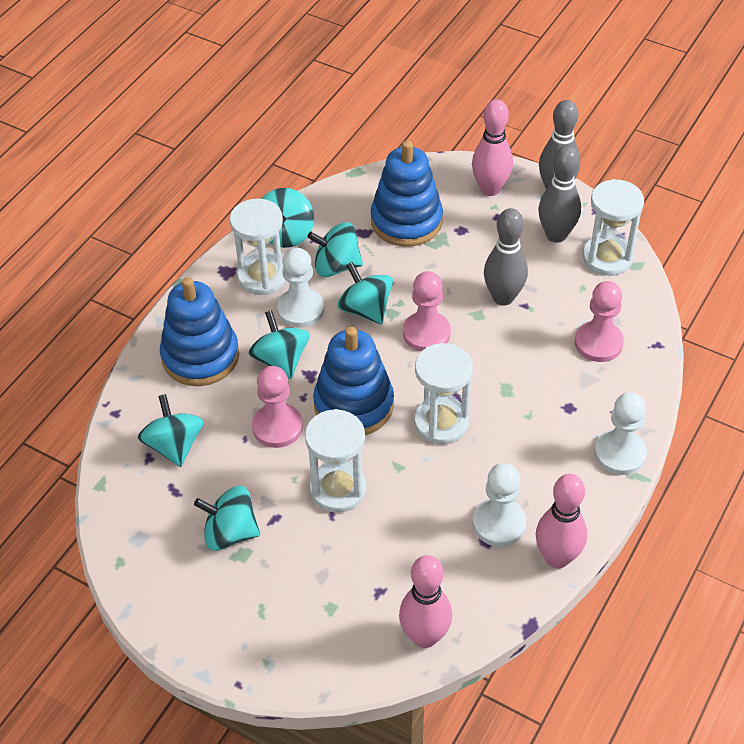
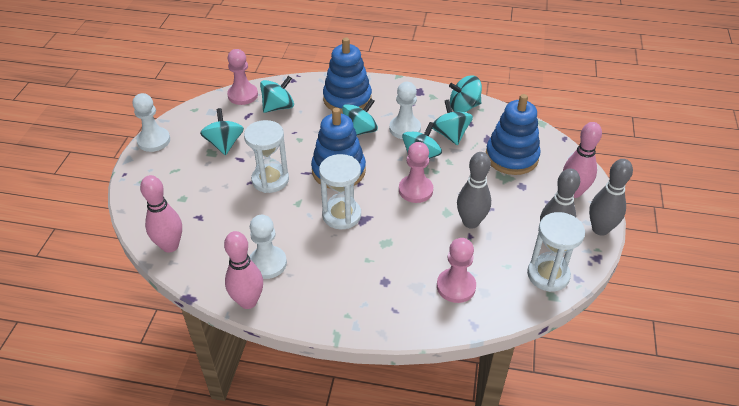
camera: 70 degrees right, 5 degrees down
white hourglass [230,199,286,295] -> none
pink pawn [252,366,303,448] -> pink pawn moved to [227,49,258,105]
white pawn [594,393,647,475] -> white pawn moved to [133,93,170,152]

